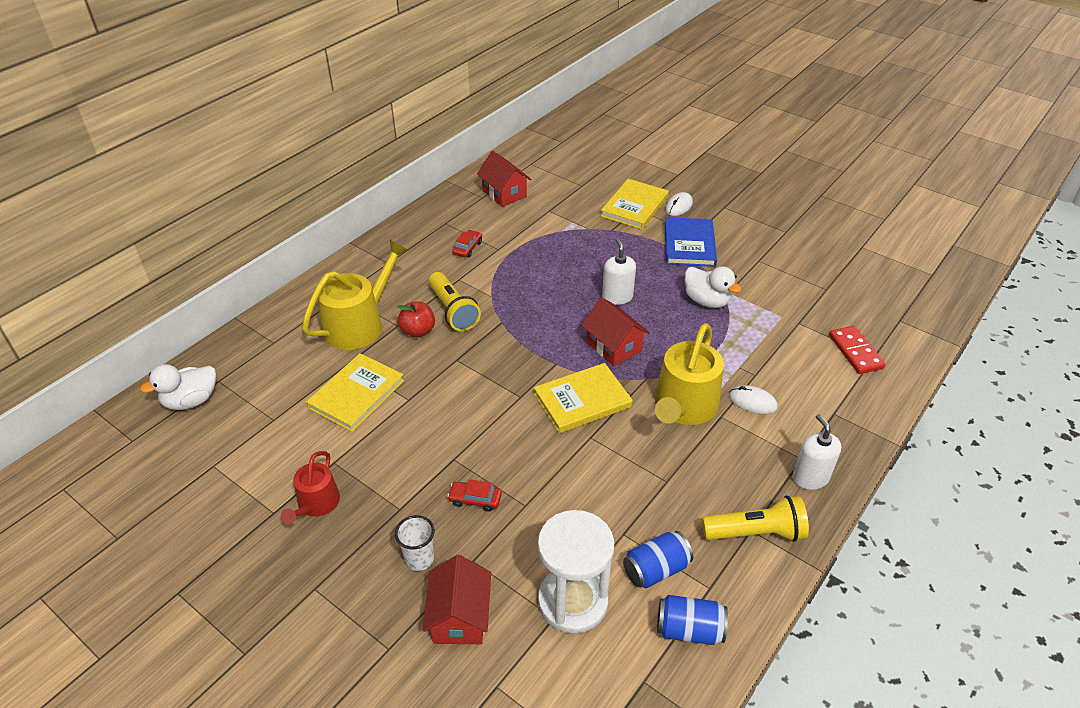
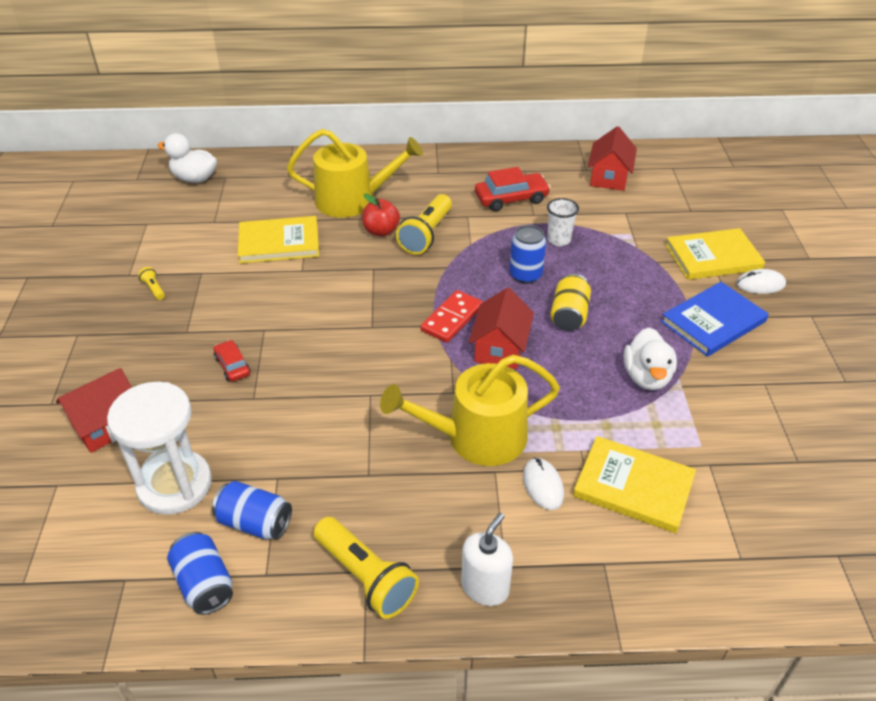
camera: 50 degrees right, 0 degrees up
red watering can [281,451,340,524] -> yellow flashlight [138,267,165,300]
white cup [395,515,435,571] -> white cup moved to [547,198,579,246]
red car [452,230,482,257] -> red car [475,167,551,211], size x1.71
yellow book [534,363,633,433] -> yellow book moved to [573,436,696,533]
white soap dispenser [602,238,636,305] -> yellow can [551,274,591,331]
red domino [829,326,886,374] -> red domino moved to [420,290,483,343]
none -> blue can [510,225,546,284]

